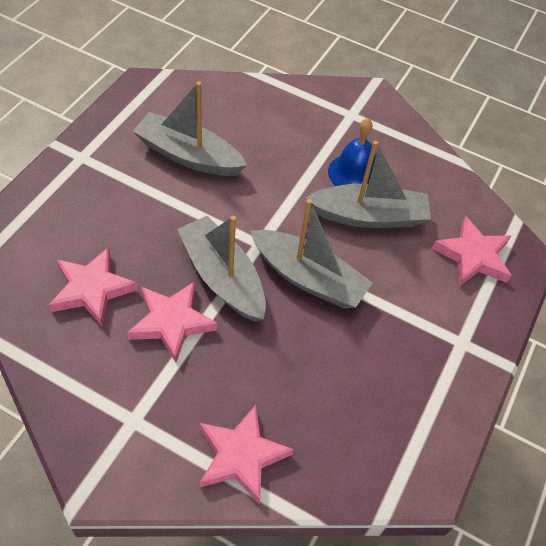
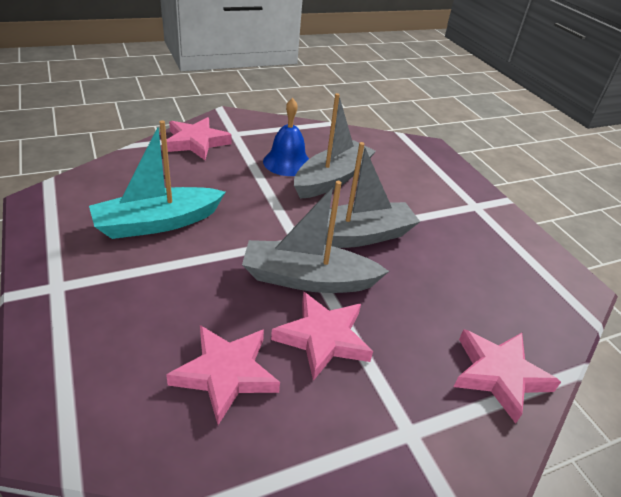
camera: 50 degrees left, 15 degrees down
grey boat [133,82,247,176] -> turquoise boat [89,120,226,239]
pink star [432,216,512,286] -> pink star moved to [167,117,232,160]

